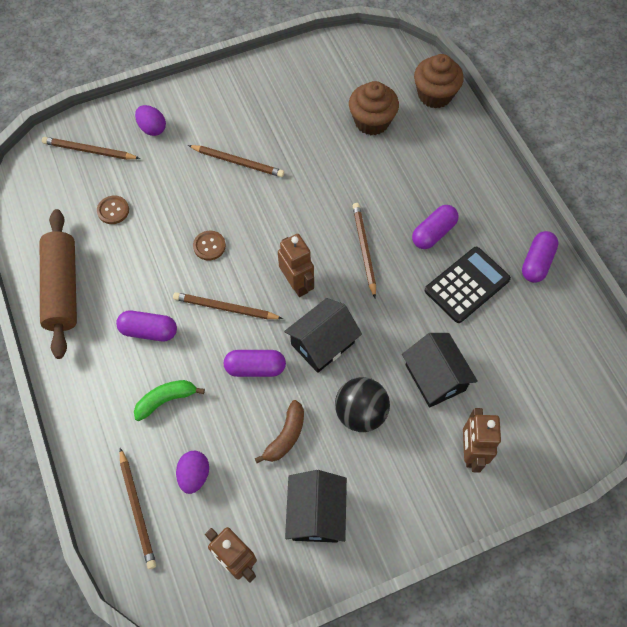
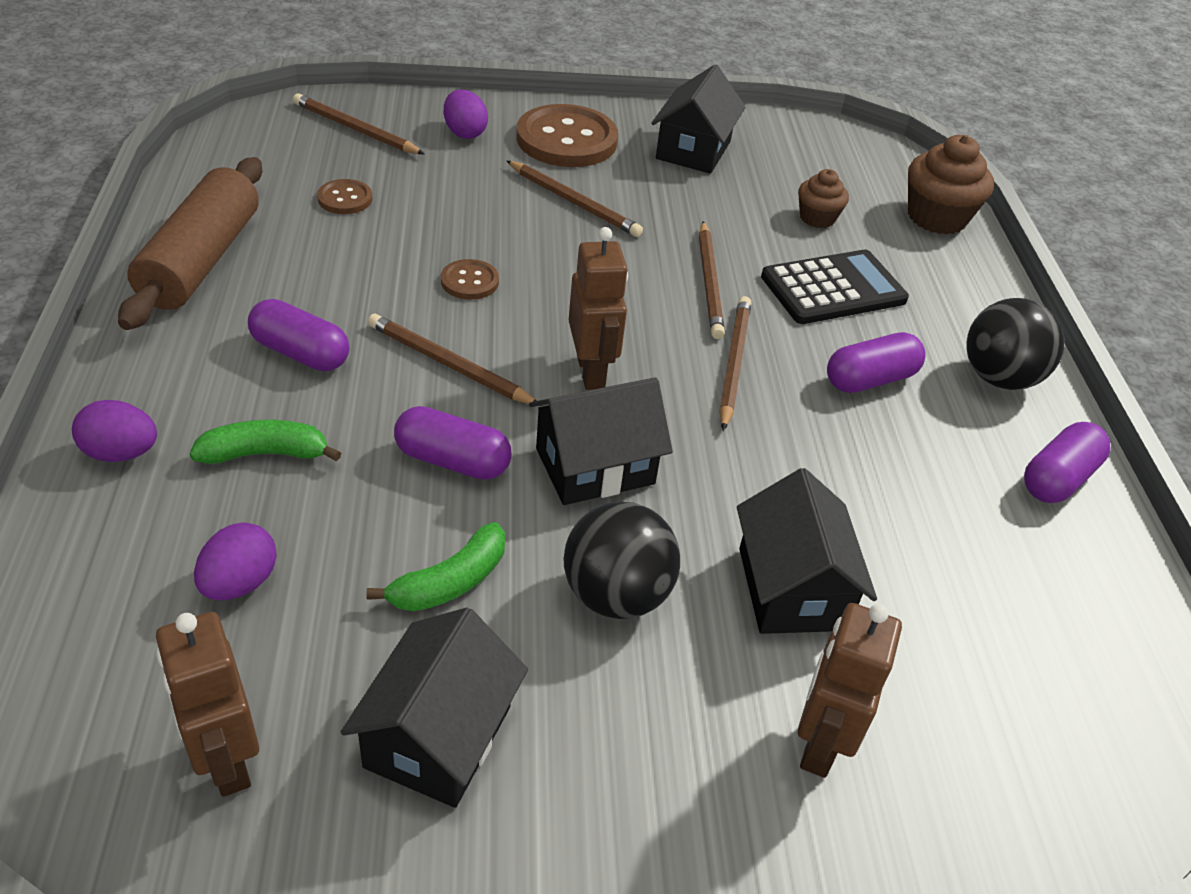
camera: 15 degrees right, 20 degrees down
brown pencil [120,448,156,569] -> brown pencil moved to [699,221,725,339]
brown banana [255,400,304,463] -> green banana [366,522,505,611]
brown cupcake [349,81,399,135] -> brown cupcake [798,169,849,228], size x0.59
black calculator [425,247,511,323] -> black calculator moved to [761,249,909,324]
none -> purple egg [72,400,157,462]
none -> brown button [516,104,618,167]
none -> black house [651,65,746,174]
none -> black ball [966,298,1065,390]

